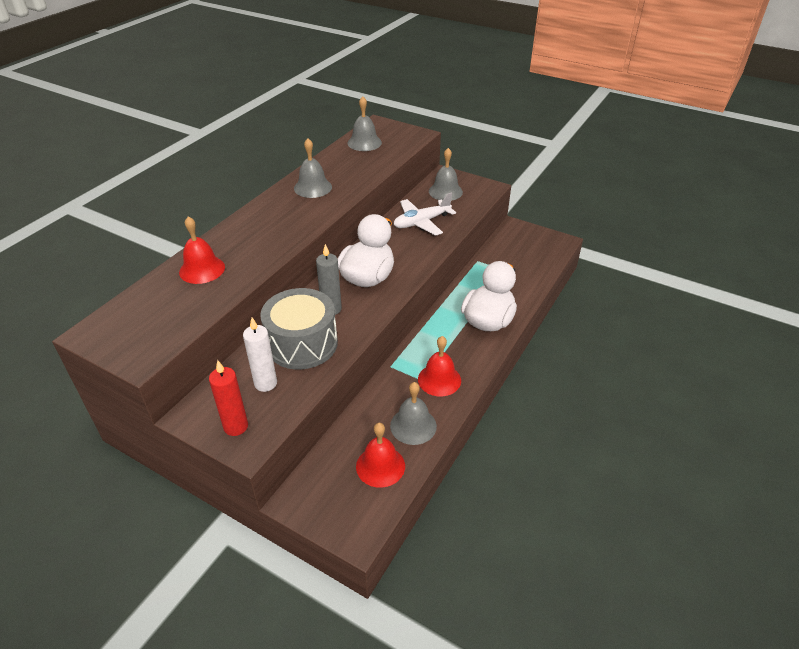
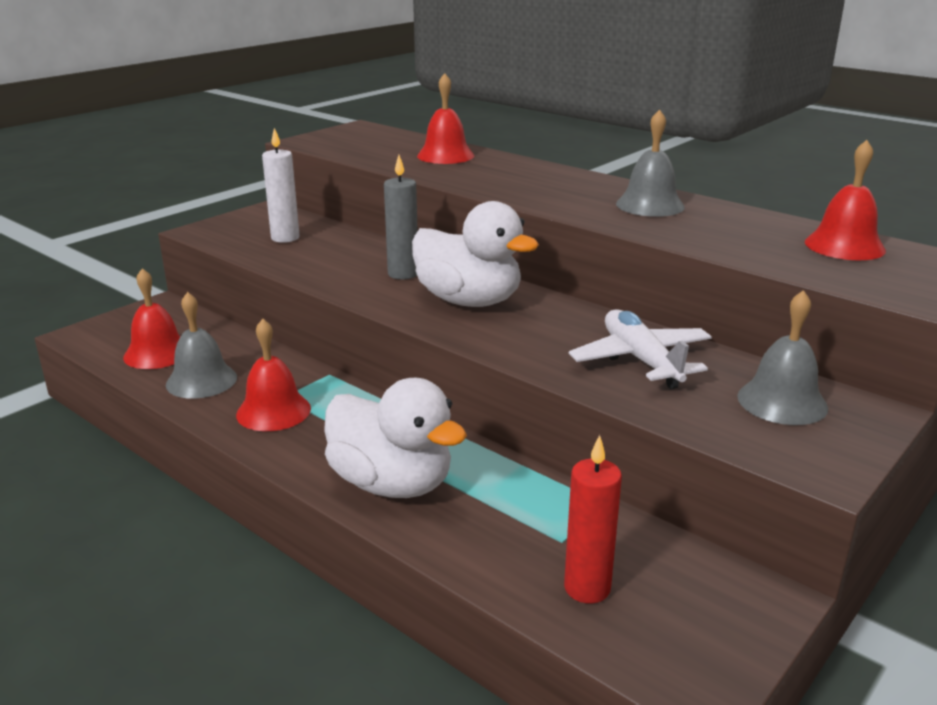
camera: 100 degrees right, 15 degrees down
red candle [209,360,248,436] -> red candle moved to [564,435,622,604]
grey drum [260,288,338,369] -> none
grey bell [348,96,382,151] -> red bell [805,140,886,260]

